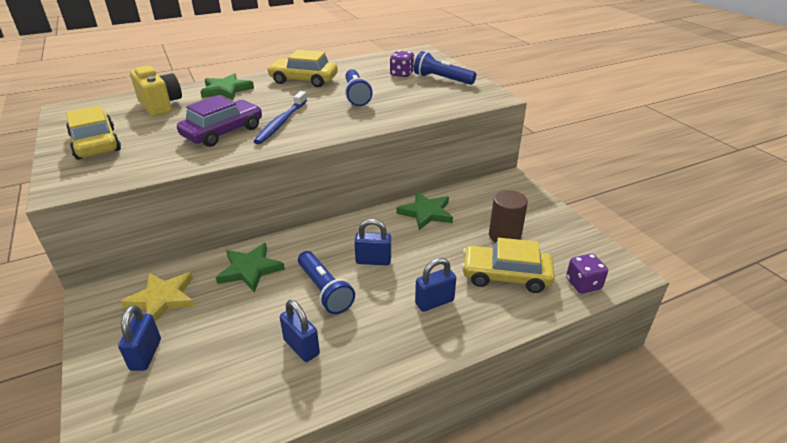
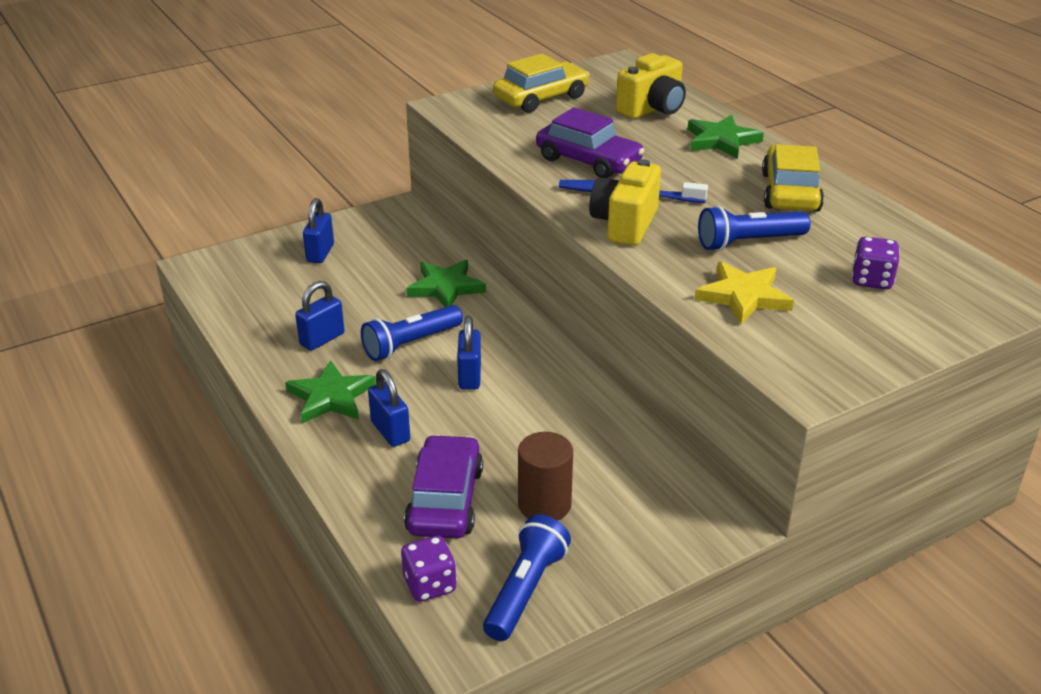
camera: 85 degrees right, 0 degrees up
blue padlock [118,305,161,371] -> blue padlock turned 75 degrees counterclockwise [303,198,334,263]
yellow star [121,272,195,321] -> yellow star moved to [695,261,794,325]
green star [397,192,453,230] -> green star moved to [285,360,376,423]
blue flashlight [414,51,477,85] -> blue flashlight moved to [483,515,571,641]
yellow car [462,238,555,293] -> purple car [404,434,483,538]
none -> yellow camera [589,159,661,246]

